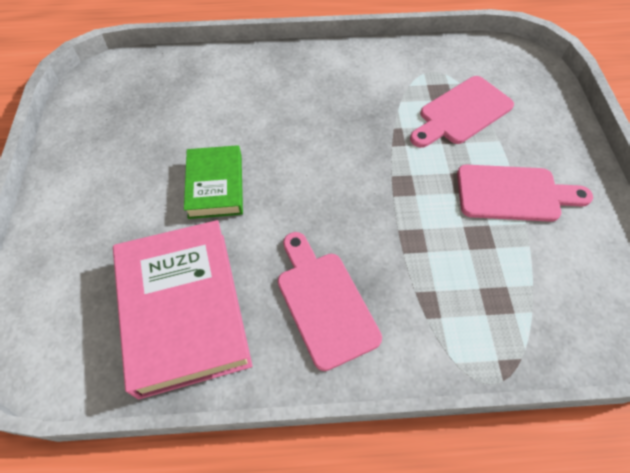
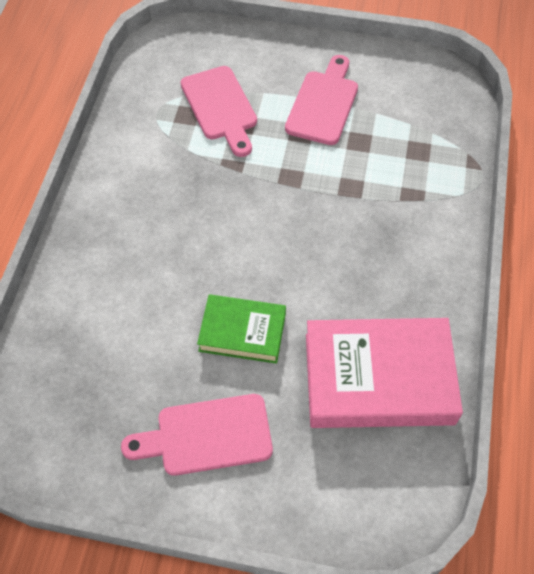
camera: 75 degrees left, 0 degrees up
pink cutting board [278,232,382,371] -> pink cutting board moved to [121,394,273,476]

